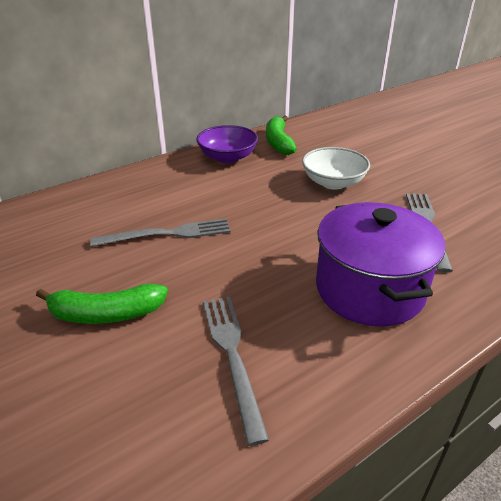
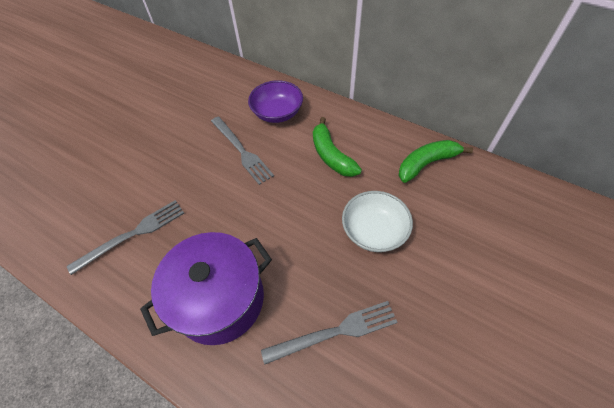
camera: 70 degrees right, 20 degrees up
green banana [36,283,168,324] -> green banana moved to [313,117,362,177]
purple bowl [196,125,258,163] -> purple bowl moved to [248,80,303,123]

